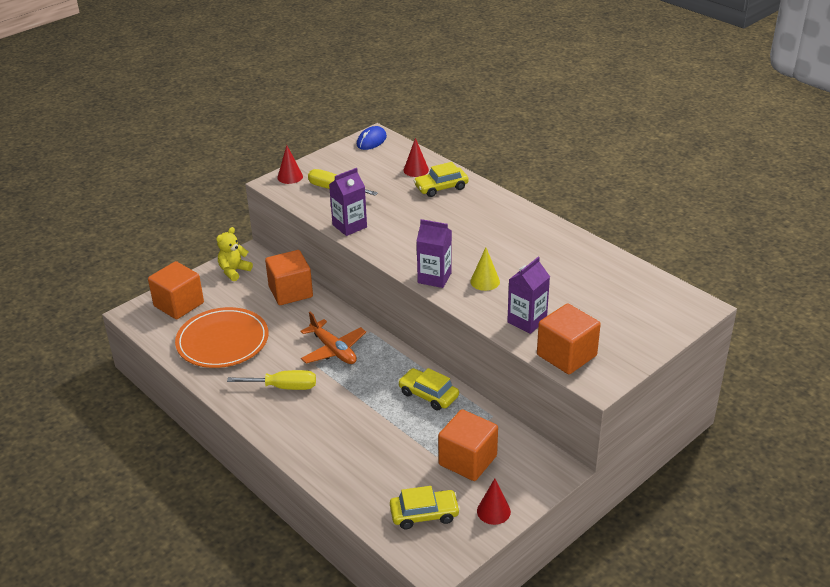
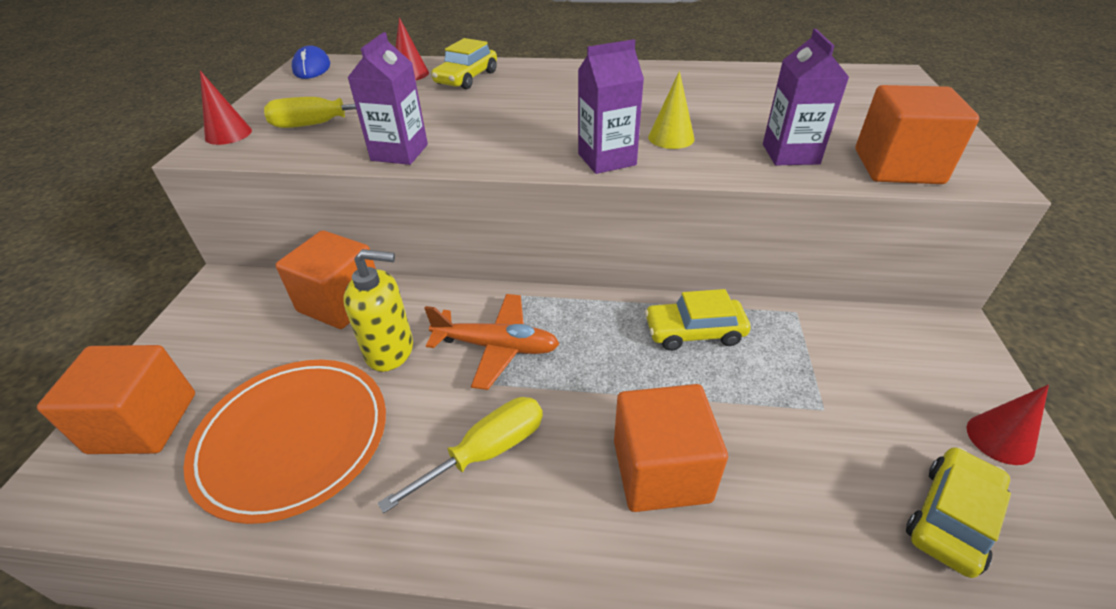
camera: 40 degrees left, 5 degrees up
yellow teddy bear [216,227,253,281] -> none
orange cube [438,409,498,481] -> orange cube moved to [614,384,728,512]
none -> yellow soap dispenser [343,249,413,372]

